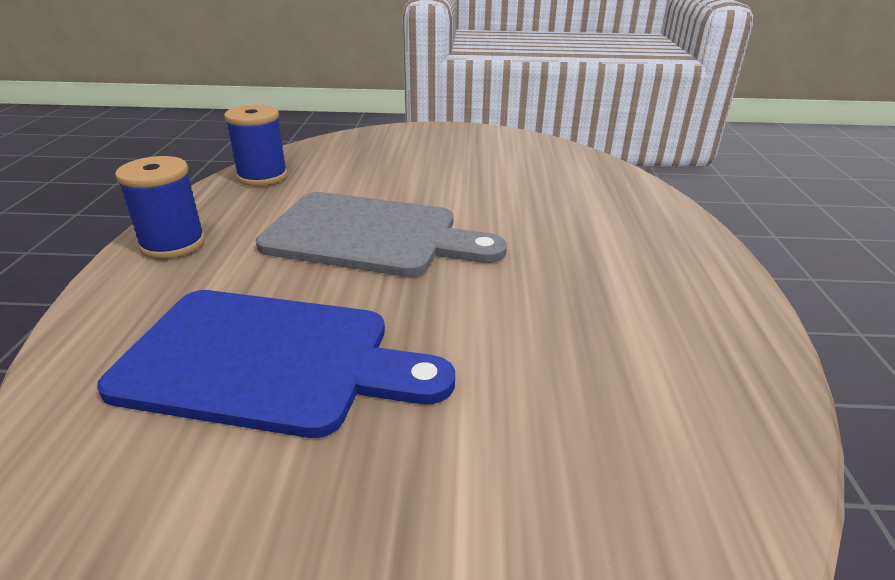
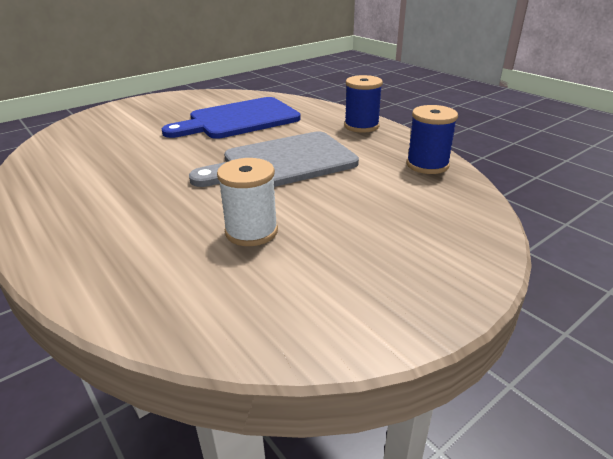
camera: 140 degrees right, 0 degrees up
none -> white spool [217,158,278,246]

